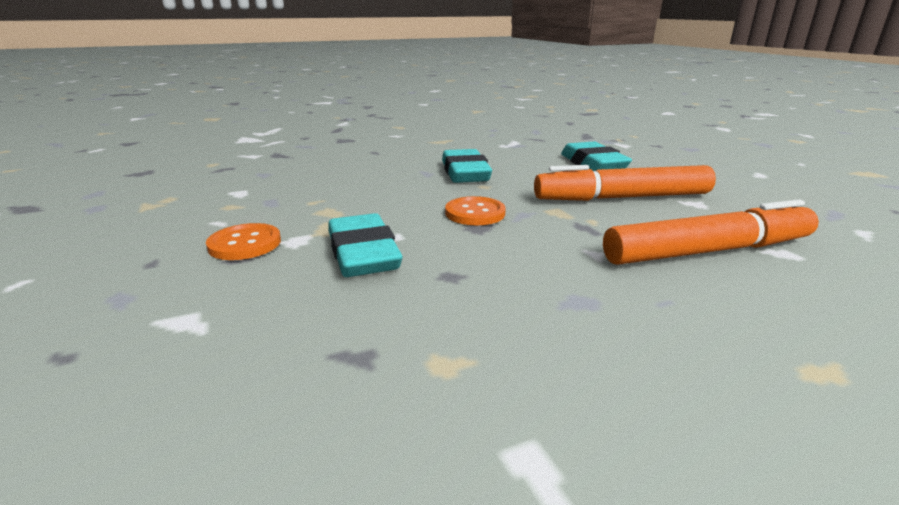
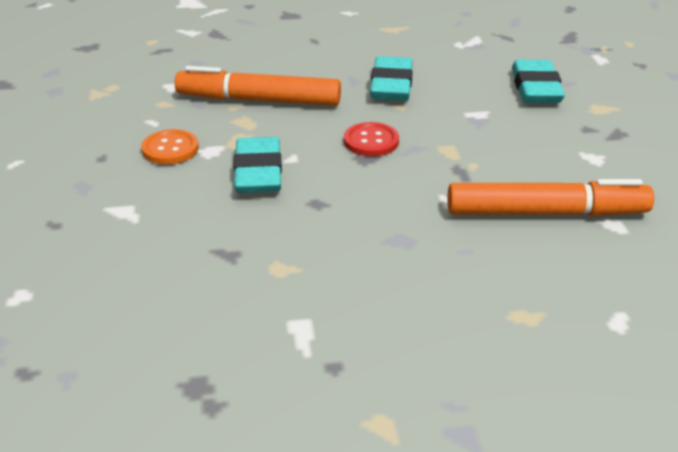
camera: 15 degrees right, 10 degrees up
orange button [445,196,506,225] -> red button [344,122,399,156]
orange marker [534,165,716,201] -> orange marker moved to [175,66,341,106]

